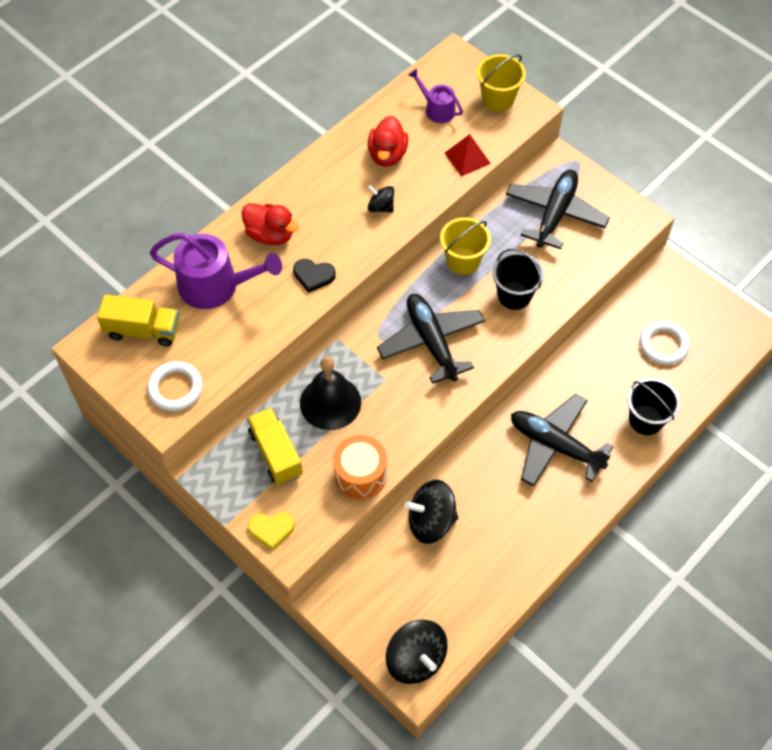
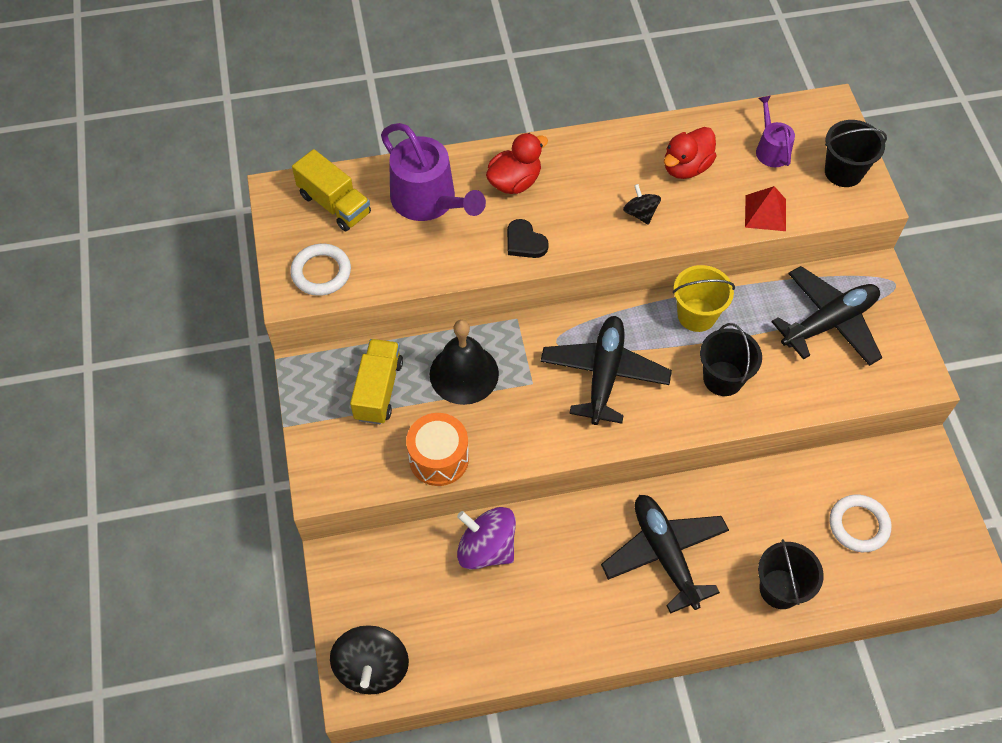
camera: 35 degrees right, 0 degrees up
red duck [241,203,299,245] -> red duck turned 105 degrees counterclockwise [486,133,548,194]
yellow heart [248,512,295,551] -> none
black spinning top [404,480,458,544] -> purple spinning top [457,507,516,570]
yellow bucket [477,54,526,112] -> black bucket [825,120,887,187]

